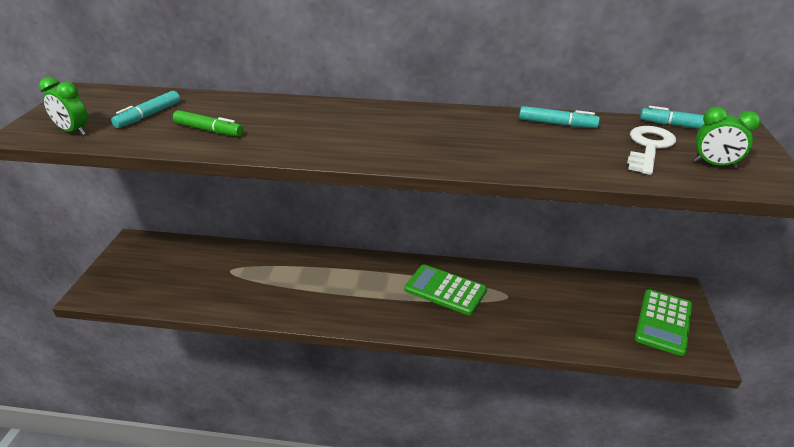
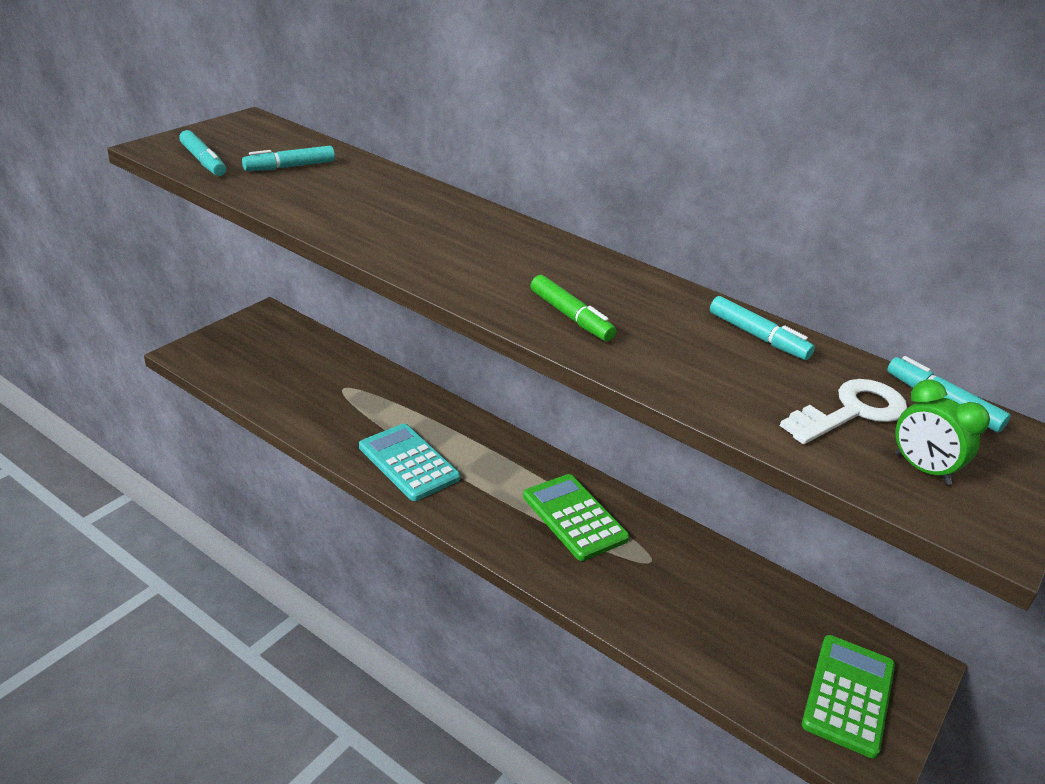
camera: 25 degrees right, 0 degrees up
green clock [39,77,88,135] -> turquoise marker [179,130,226,176]
green marker [173,110,243,136] -> green marker moved to [531,275,616,341]
green calculator [635,289,692,356] -> green calculator turned 150 degrees clockwise [802,635,895,759]
none -> turquoise calculator [359,423,461,501]

